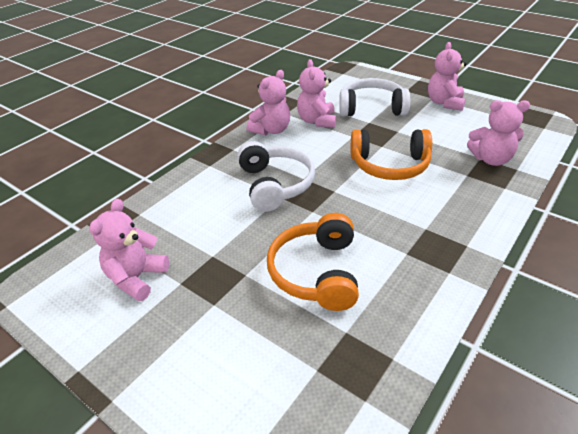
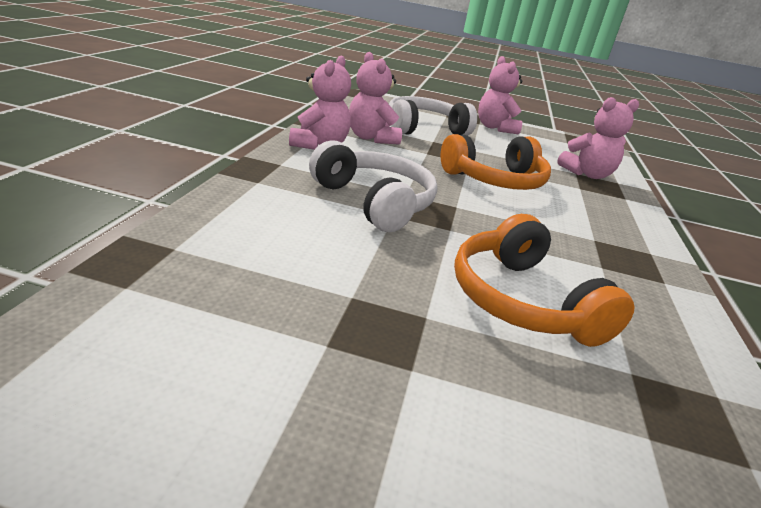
camera: 30 degrees left, 10 degrees down
pink teddy bear [89,199,169,301] -> none

